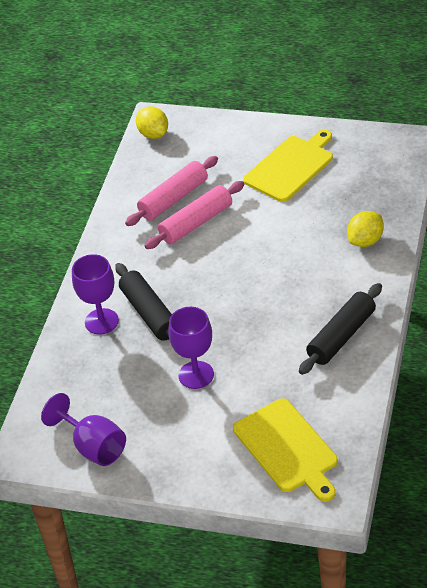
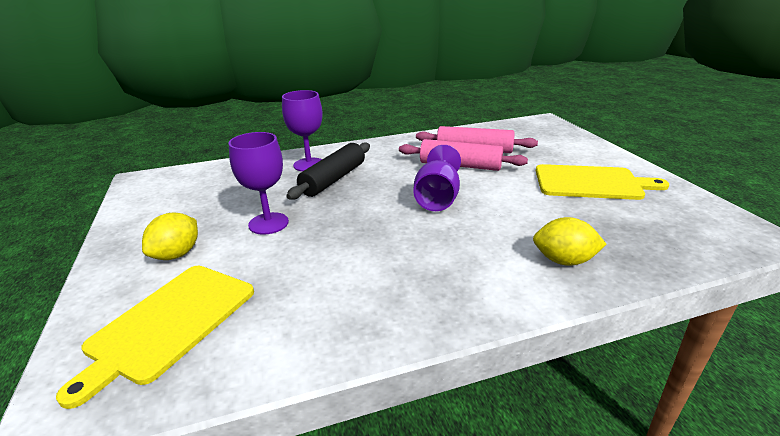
camera: 55 degrees right, 15 degrees down
purple goblet [41,393,126,466] -> purple goblet moved to [414,145,461,211]
yellow lemon [136,106,168,139] -> yellow lemon moved to [142,213,198,260]
black rolling pin [299,283,382,375] -> none

